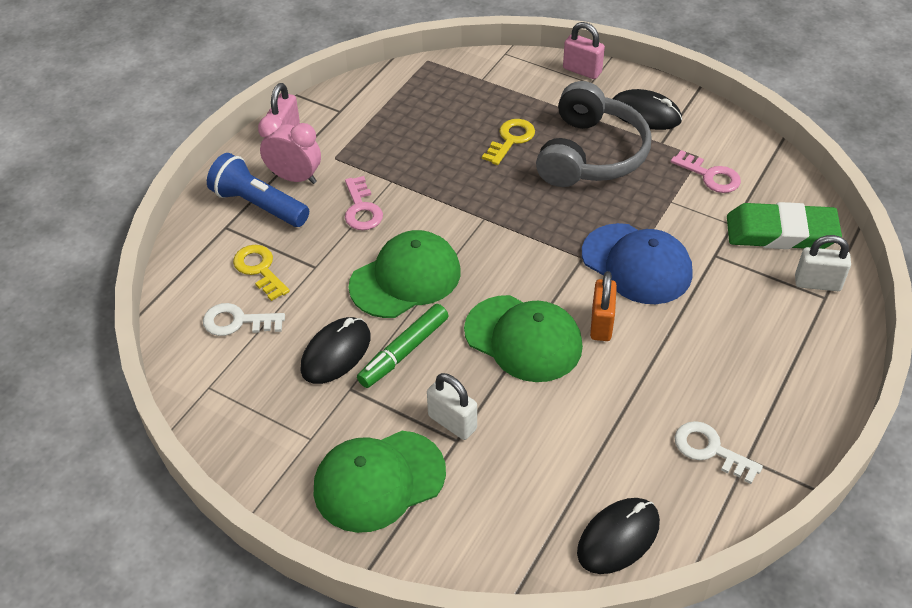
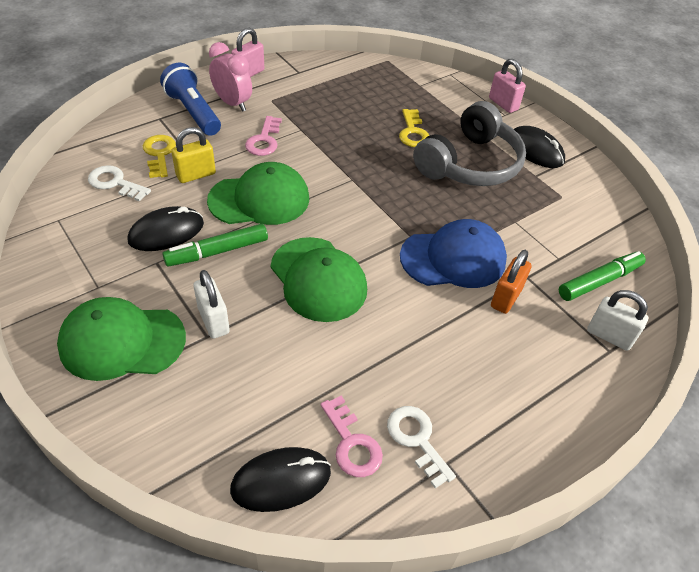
camera: 20 degrees right, 0 degrees up
yellow key [482,119,535,165] -> yellow key turned 120 degrees clockwise [399,109,429,147]
blue cap [582,223,692,304] -> blue cap turned 75 degrees counterclockwise [400,219,507,288]
orange padlock [590,271,617,341] -> orange padlock moved to [491,250,532,314]
pink key [671,150,741,193] -> pink key moved to [321,395,383,477]
green eraser [727,202,842,249] -> green marker [559,251,646,301]
none -> yellow padlock [171,127,216,183]

